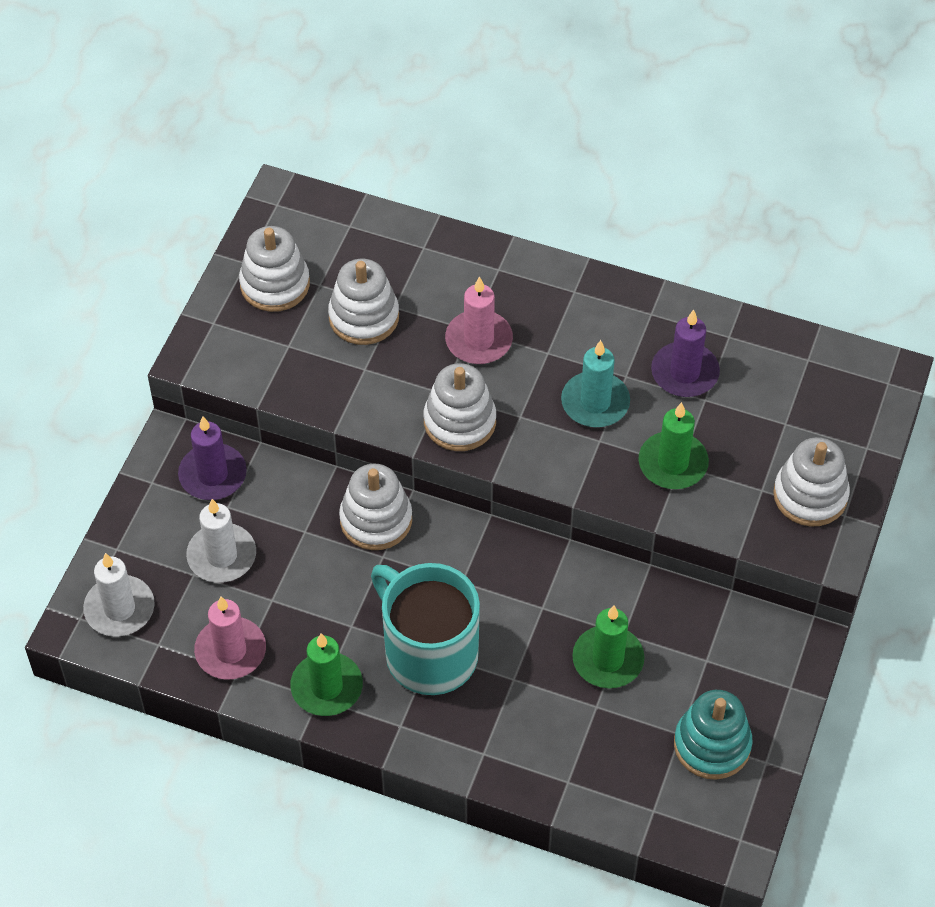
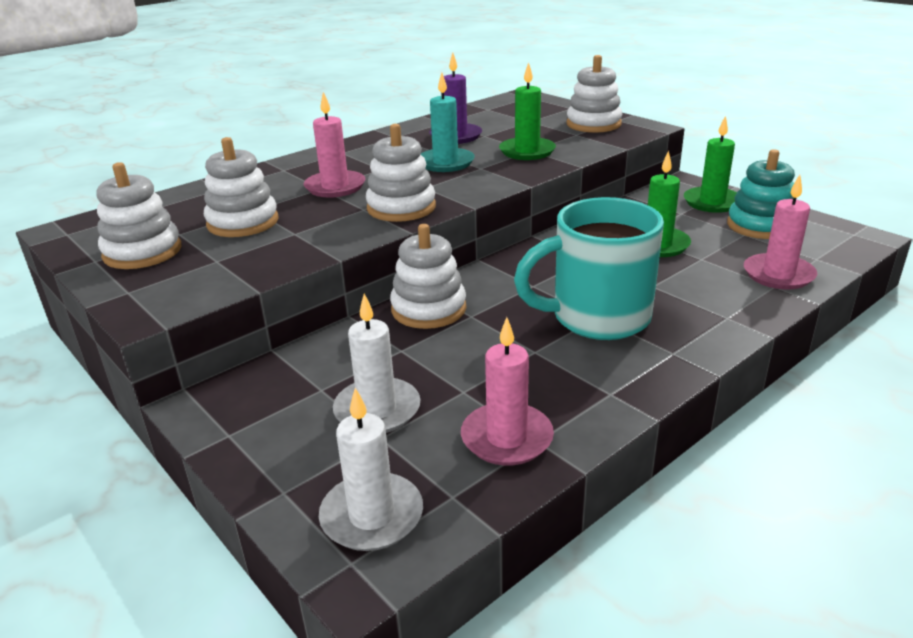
camera: 60 degrees left, 25 degrees down
purple candle [178,416,247,500] -> none
green candle [290,633,363,716] -> green candle moved to [684,115,737,213]
none -> pink candle [744,175,817,289]

